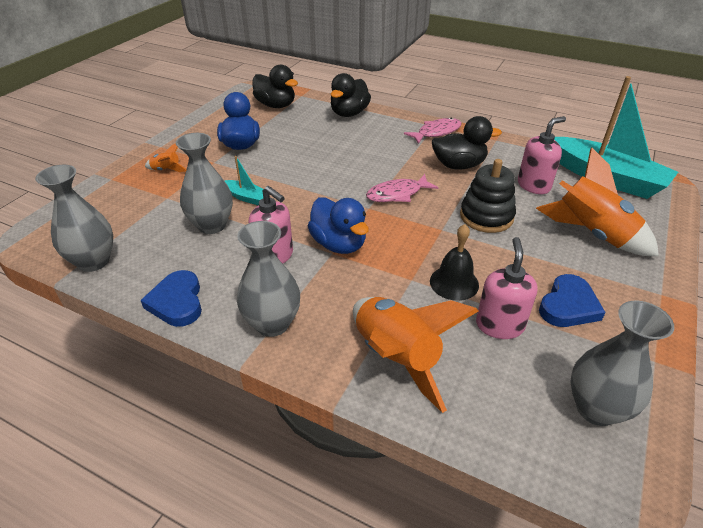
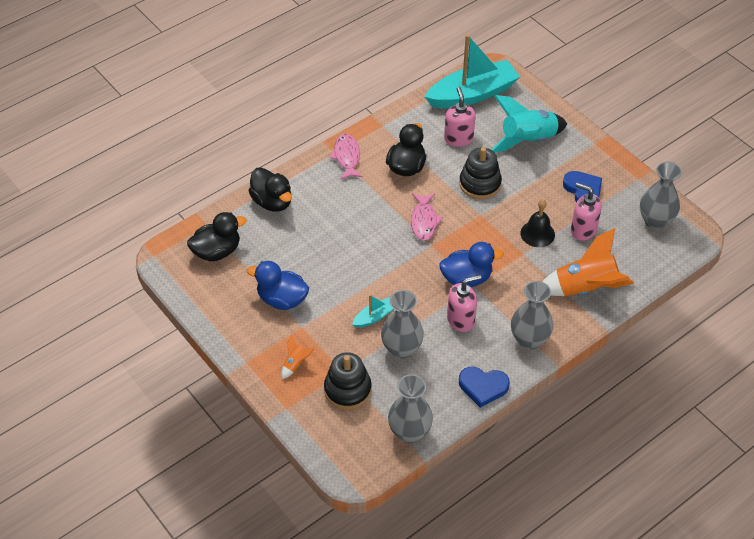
camera: 65 degrees left, 10 degrees up
orange rocket [536,148,659,256] -> turquoise rocket [491,95,567,153]
none -> black stacking toy [324,352,372,410]

